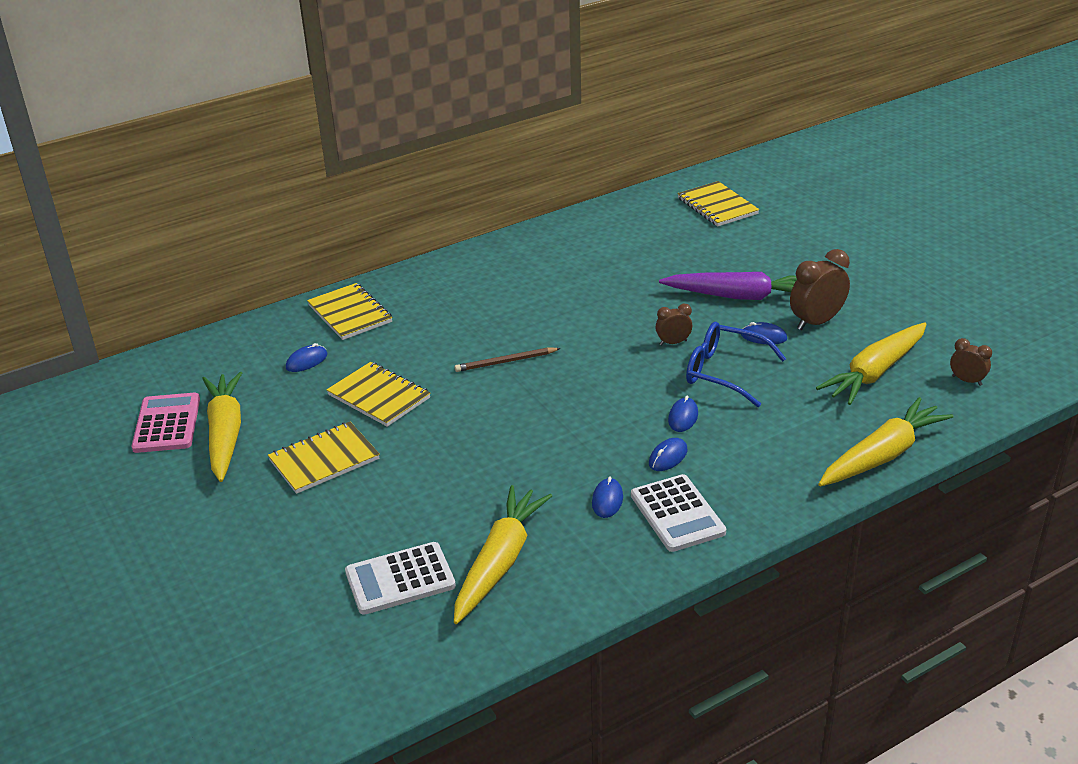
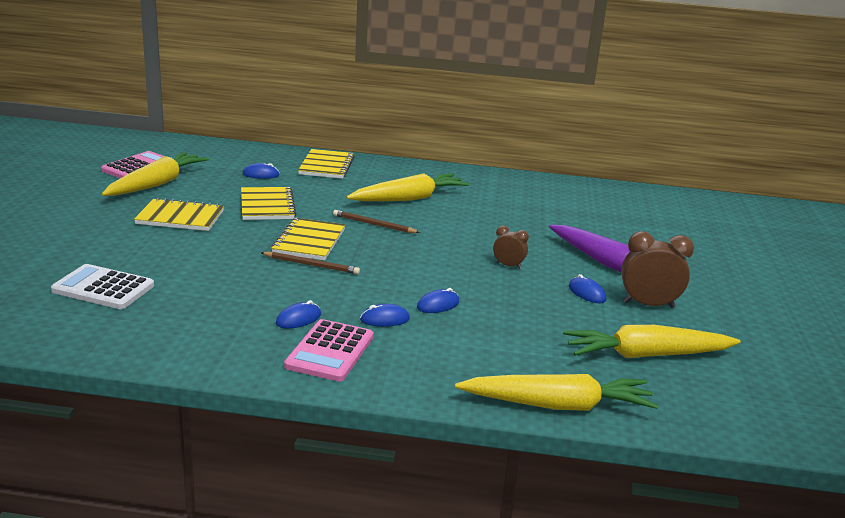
camera: 35 degrees right, 10 degrees down
yellow carrot [454,485,552,624] -> yellow carrot moved to [346,173,469,201]
white calculator [631,474,726,552] -> pink calculator [284,319,374,382]
yellow notebook [678,181,759,227] -> yellow notebook moved to [271,218,345,260]
blue glasses [686,322,786,407] -> none
brown clock [950,338,992,386] -> none
none -> brown pencil [261,252,360,274]

